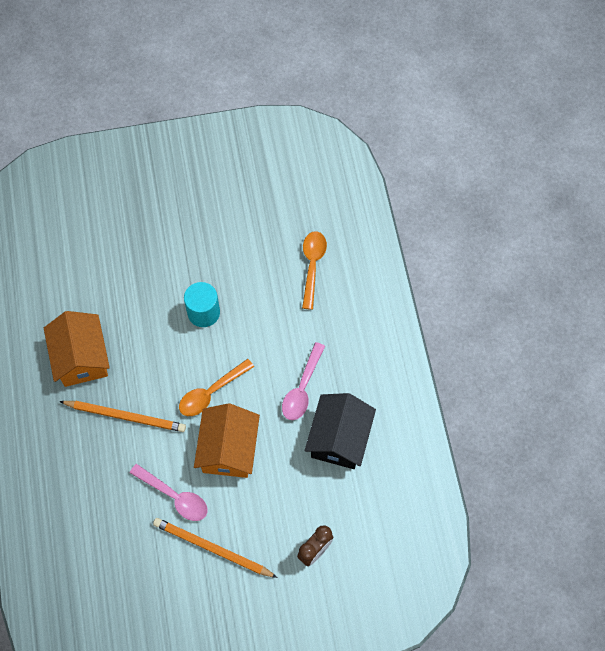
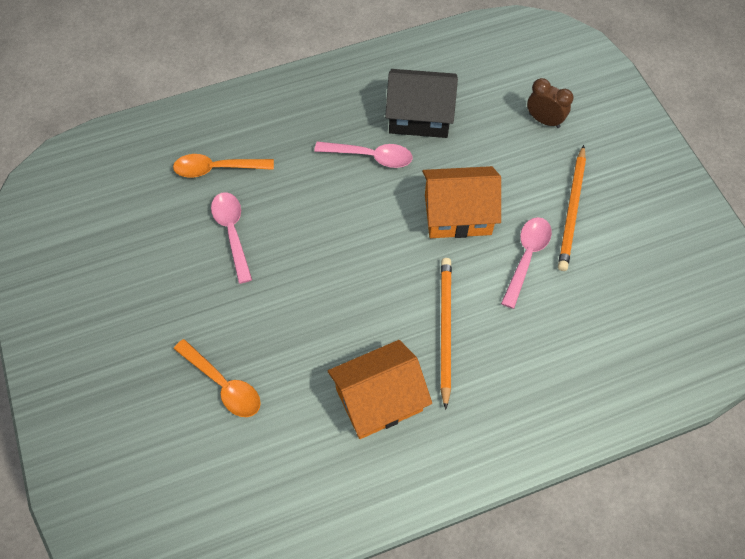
camera: 100 degrees left, 5 degrees down
orange spoon [179,359,254,416] -> orange spoon moved to [174,339,261,417]
turquoise cylinder [184,282,220,327] -> none
none -> pink spoon [211,192,252,284]

